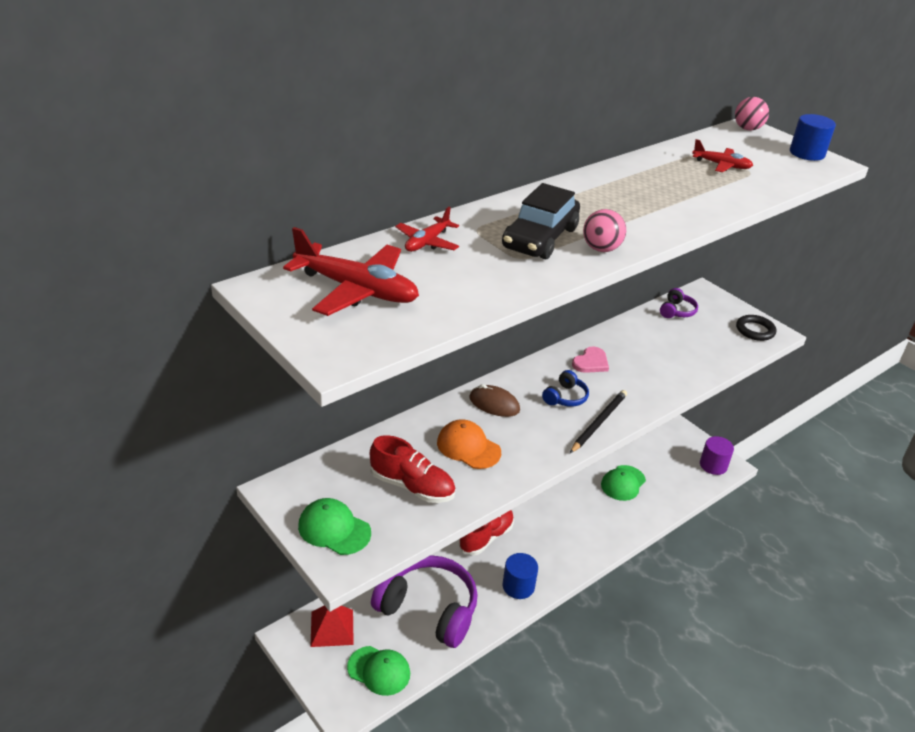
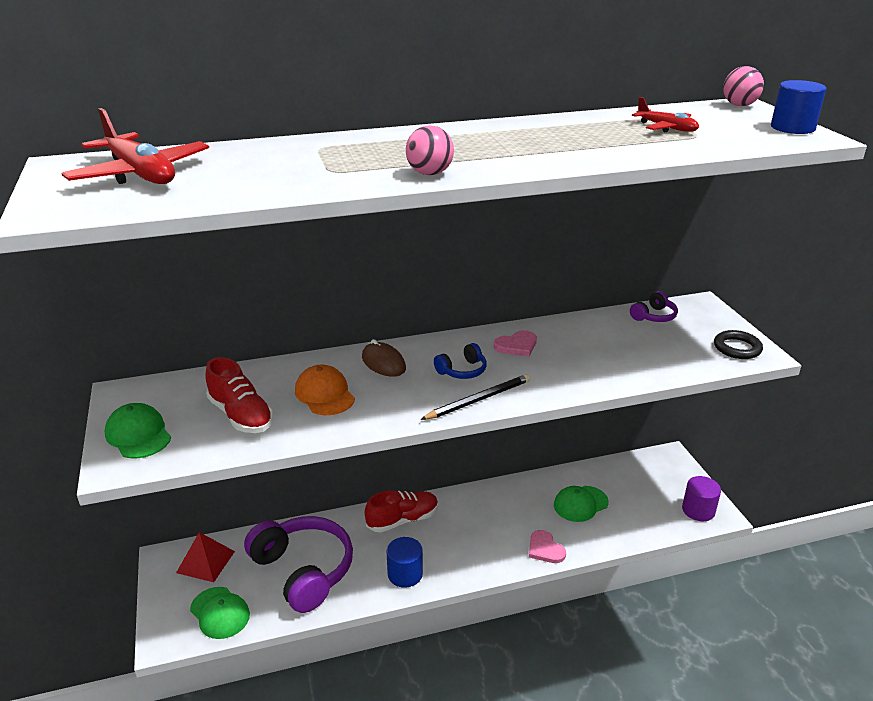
camera: 25 degrees right, 5 degrees down
red plane [395,206,459,252] -> none
black car [502,183,580,259] -> none
none -> pink heart [529,530,566,563]

